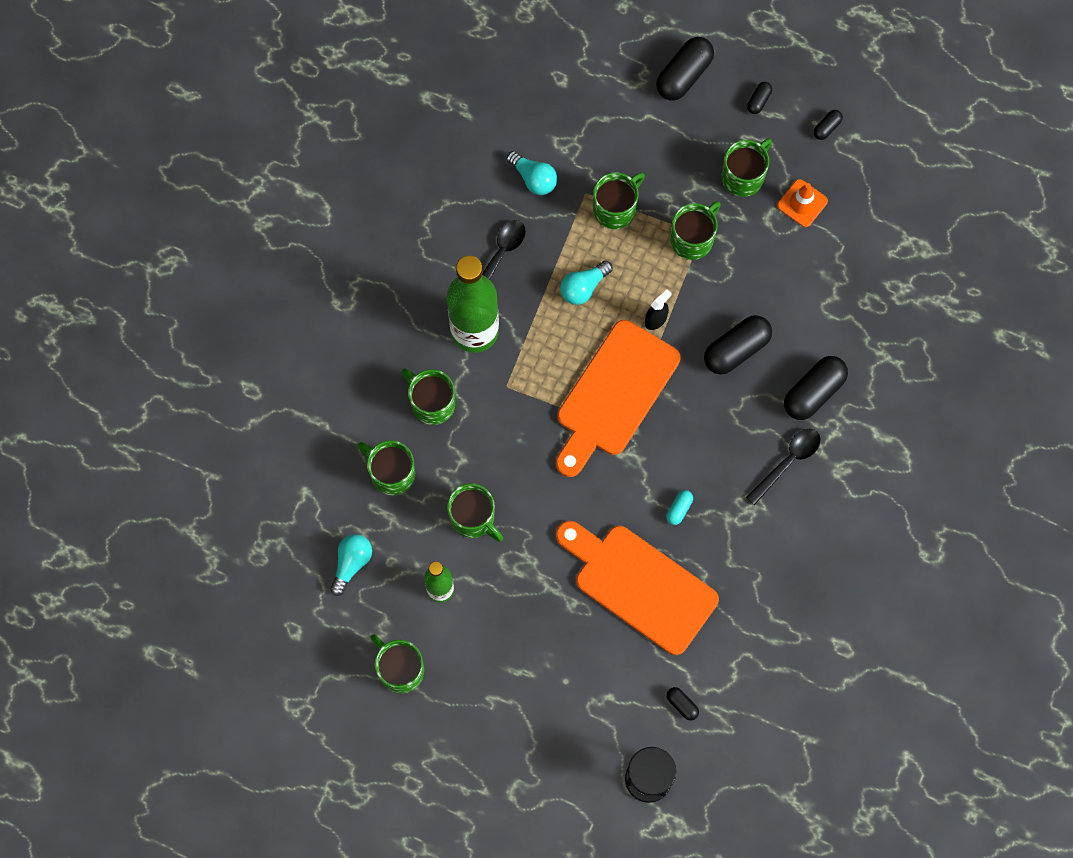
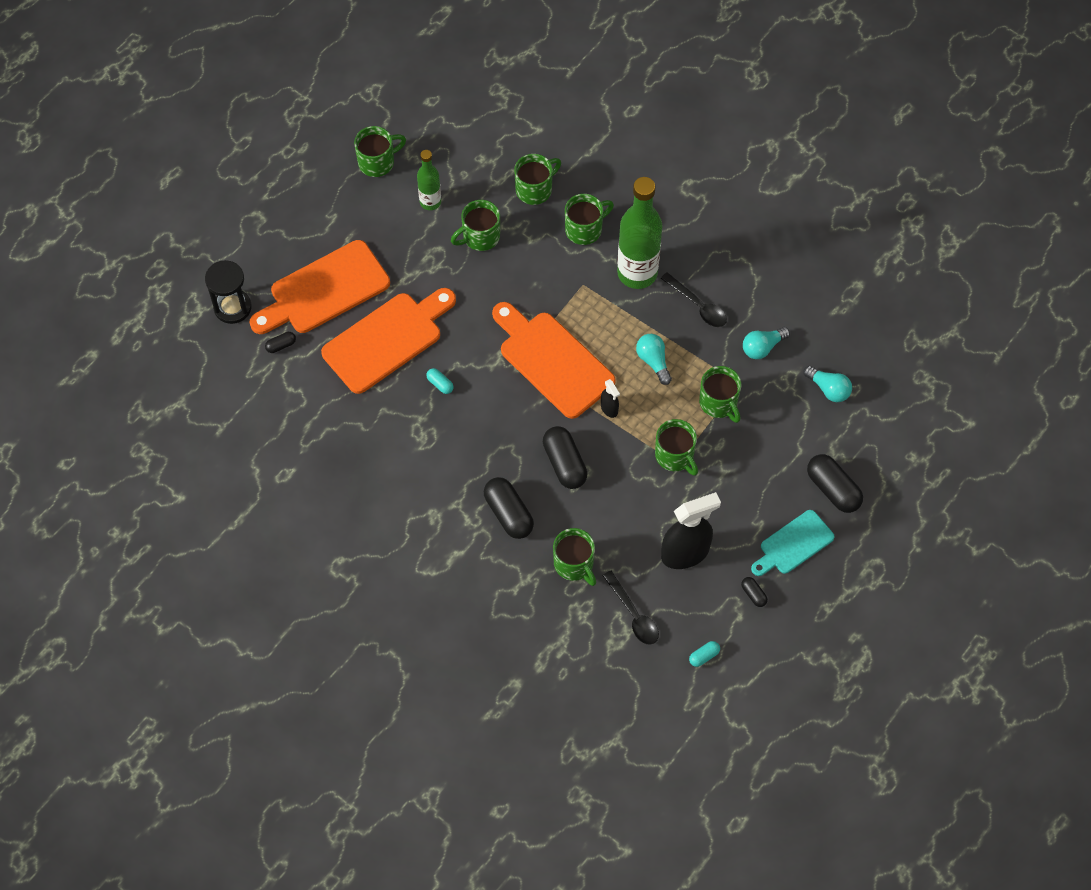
camera: 105 degrees right, 10 degrees down
turquoise light bulb [330,534,372,596] -> turquoise light bulb moved to [803,366,852,402]
green mug [721,138,772,197] -> green mug moved to [553,528,596,586]
black spoon [746,429,821,505] -> black spoon moved to [603,571,659,645]
black capsule [747,82,772,114] -> turquoise cutting board [751,510,834,576]
orange traffic cone [777,179,828,227] -> black spray bottle [661,492,721,569]
none -> orange cutting board [250,240,390,334]
none -> turquoise capsule [689,641,720,667]

